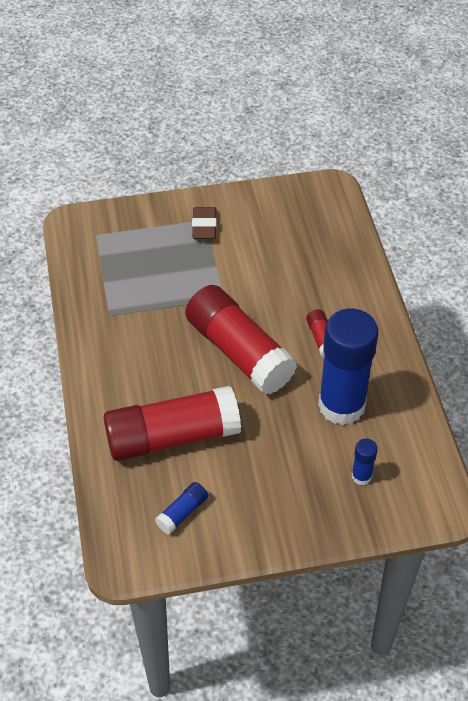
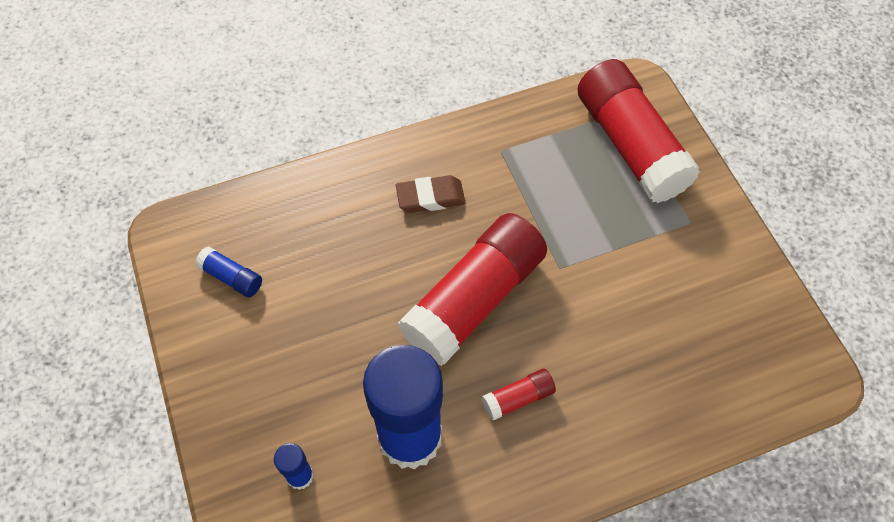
camera: 80 degrees right, 10 degrees up
red glue stick [104,386,241,461] -> red glue stick moved to [577,59,700,203]
brown eraser [192,207,217,239] -> brown eraser moved to [396,175,466,213]

